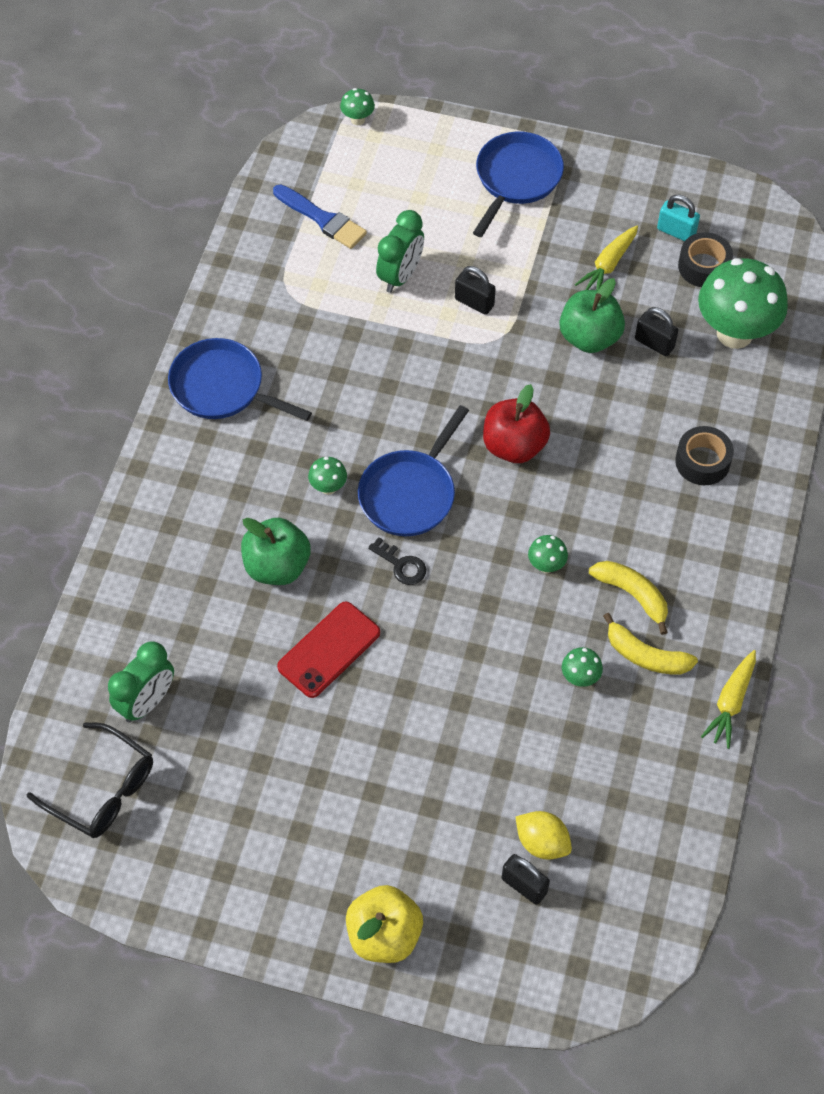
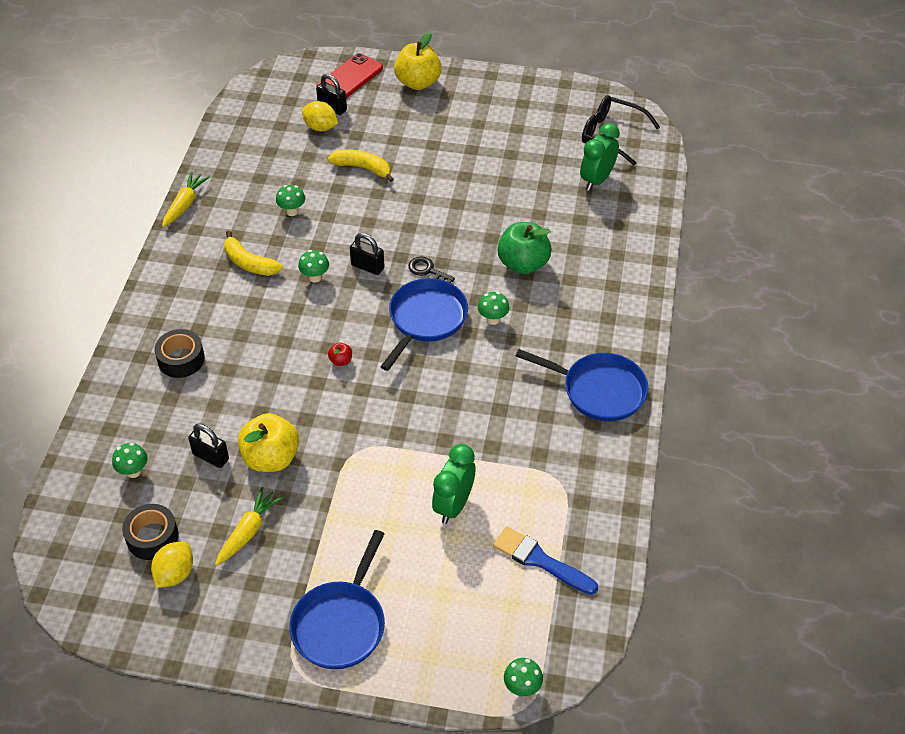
camera: 175 degrees right, 10 degrees down
red phone [277,601,380,698] -> red phone moved to [316,53,383,98]
black padlock [455,266,496,315] -> black padlock moved to [350,233,385,275]
red apple [483,384,550,463] -> red apple [328,343,352,366], size x0.43
green apple [559,278,625,353] -> yellow apple [238,413,299,472]
yellow banana [603,613,698,674] -> yellow banana moved to [328,149,394,182]
turquoise padlock [657,195,700,241] -> yellow lemon [151,542,193,588]
green mushroom [698,258,788,349] -> green mushroom [112,443,148,478], size x0.42

